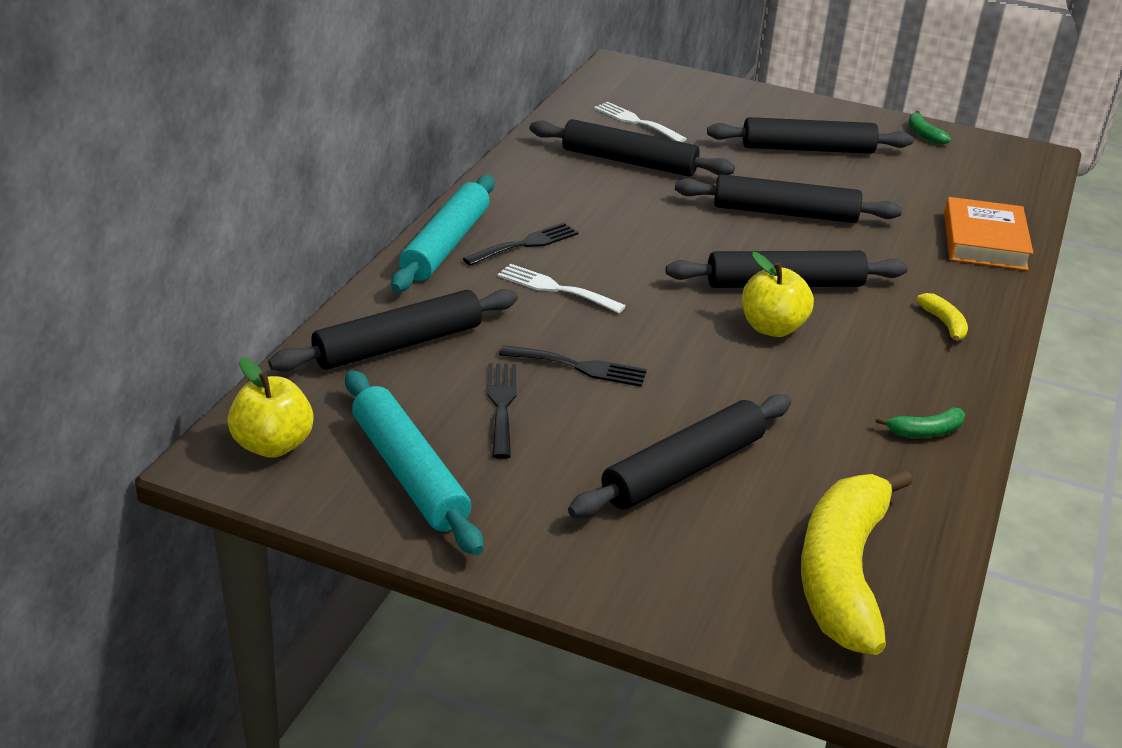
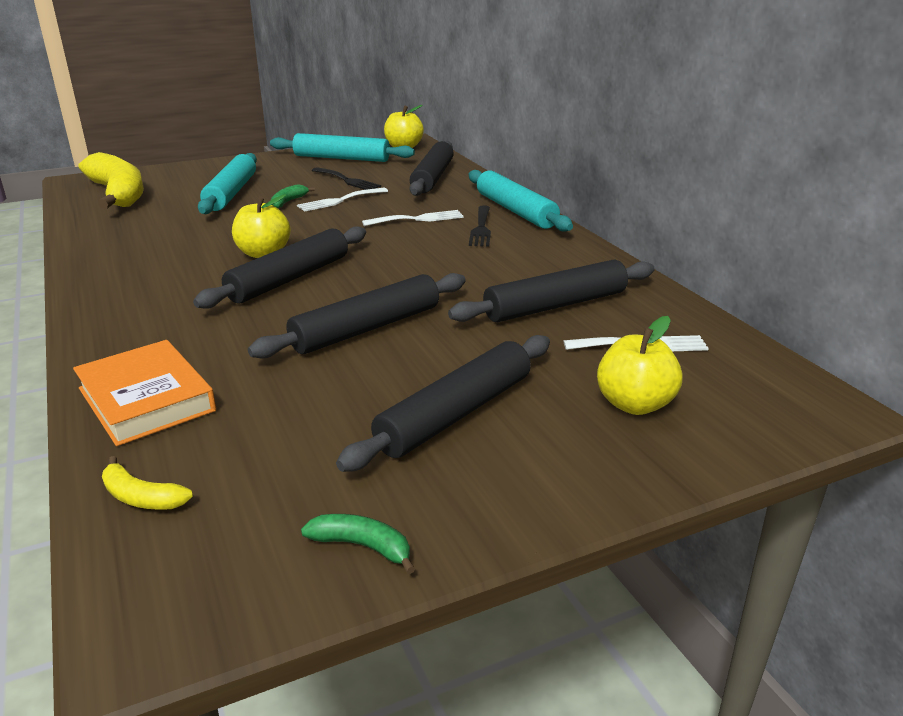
camera: 135 degrees right, 5 degrees down
black fork [499,345,647,387] -> white fork [297,188,388,212]
black rolling pin [568,394,791,518] -> turquoise rolling pin [198,153,257,214]
green banana [875,407,965,438] -> green banana moved to [271,184,315,208]
yellow banana [917,293,968,345] -> yellow banana moved to [102,456,193,510]
none -> yellow apple [597,316,682,415]

